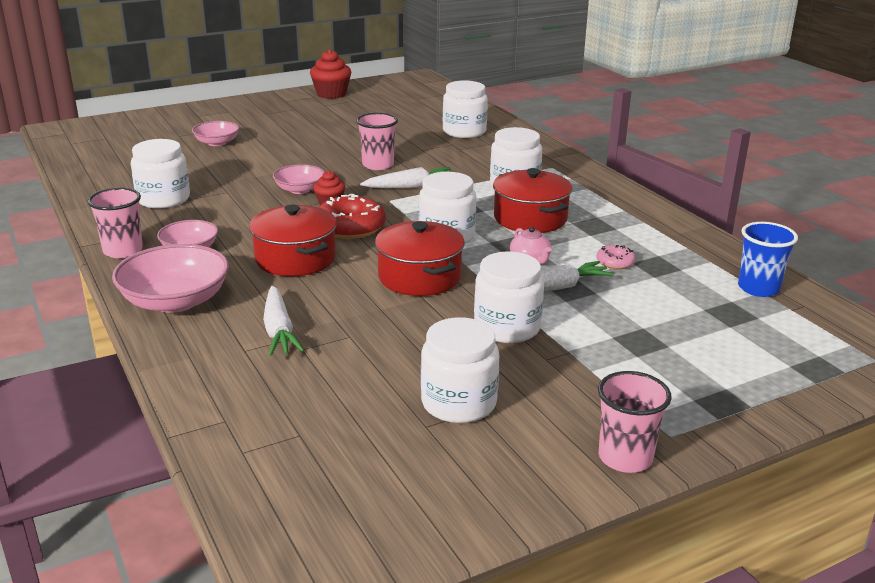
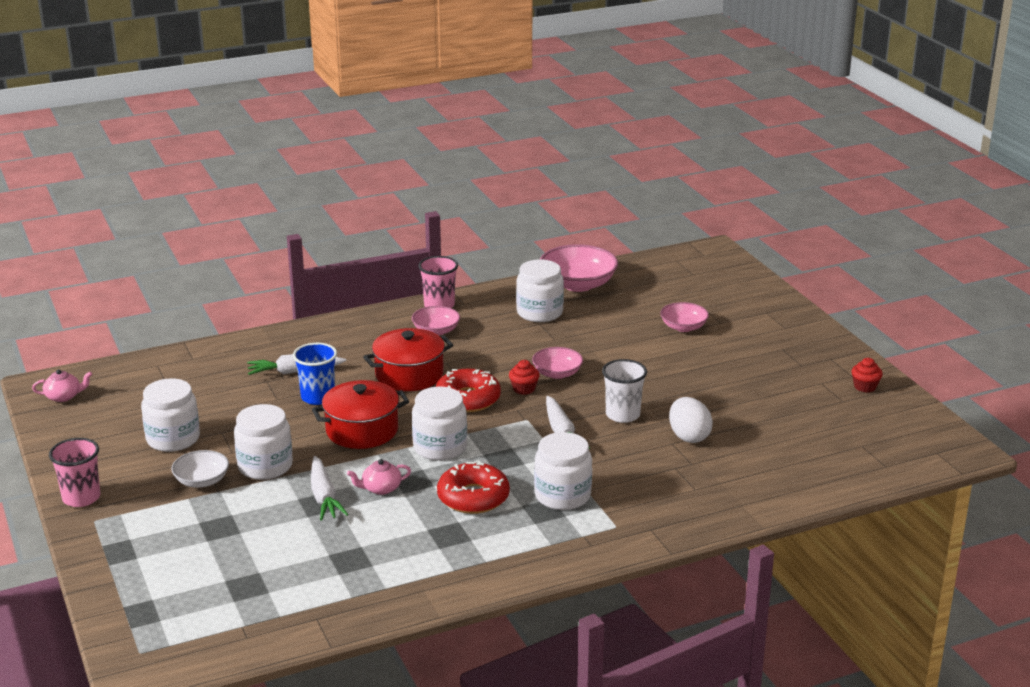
camera: 95 degrees right, 0 degrees up
pink bowl [112,244,229,313] -> pink bowl moved to [540,244,618,292]
red cupcake [310,49,351,99] -> red cupcake [851,358,883,392], size x0.58
pink cup [356,113,398,170] -> white cup [602,359,647,423]
white jar [443,80,488,138] -> none
red pot [493,168,572,233] -> red donut [437,460,510,514]
pink donut [597,245,636,269] -> none
blue cup [738,222,798,297] -> blue cup moved to [293,343,337,405]
none -> pink teapot [32,369,92,402]
none -> white bowl [171,450,229,488]
none -> white egg [669,397,713,443]

